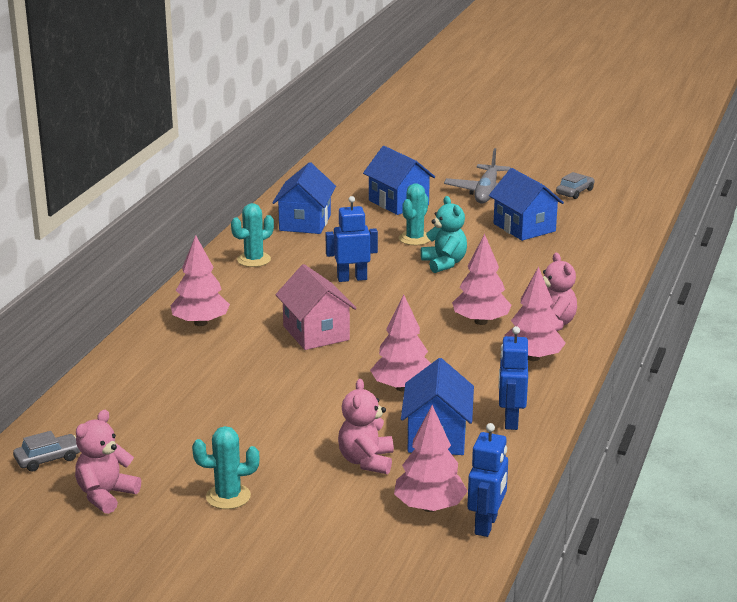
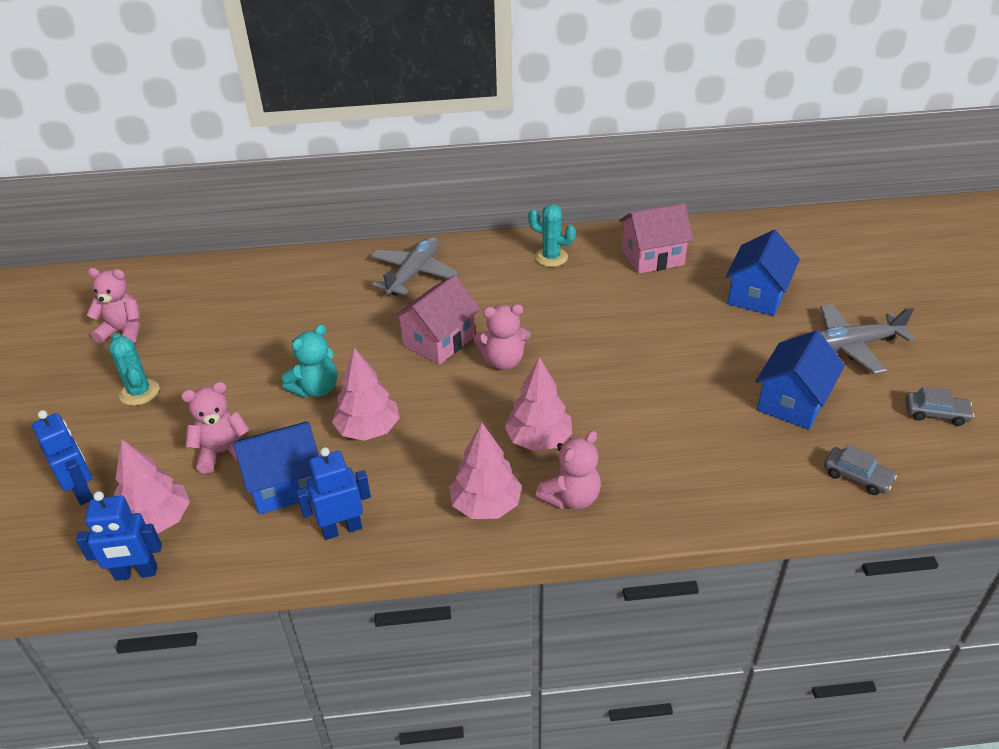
camera: 65 degrees right, 15 degrees up
grey car [13,431,80,471] -> grey car moved to [824,444,897,495]
pink tree [170,235,230,326] -> grey plane [371,236,459,296]
blue house [272,162,336,234] -> pink house [619,203,693,274]
blue robot [326,196,378,282] -> blue robot moved to [32,410,94,505]
turquoise cactus [399,183,430,245] -> none
turquoise teddy bear [421,196,467,273] -> turquoise teddy bear moved to [282,324,337,397]
none -> pink teddy bear [474,304,531,370]

